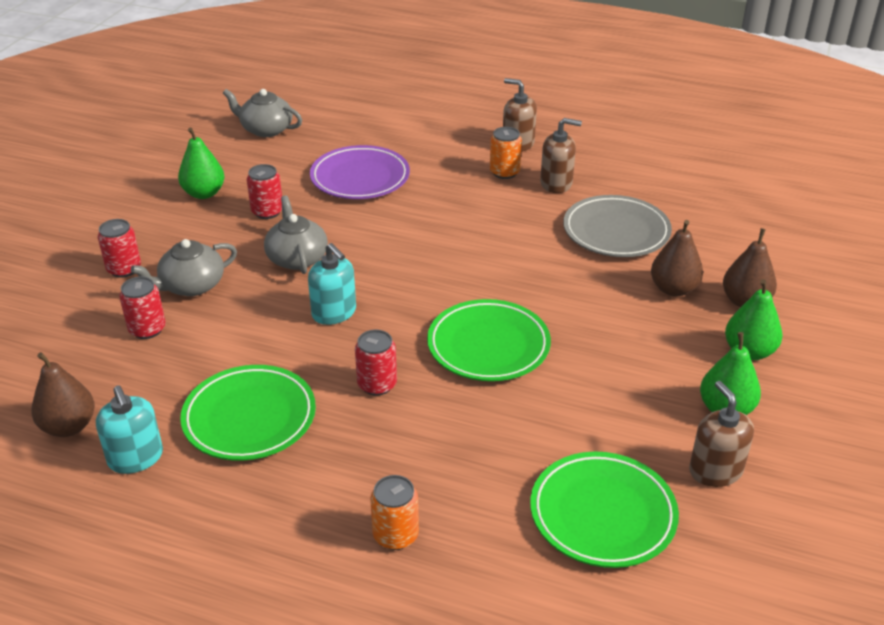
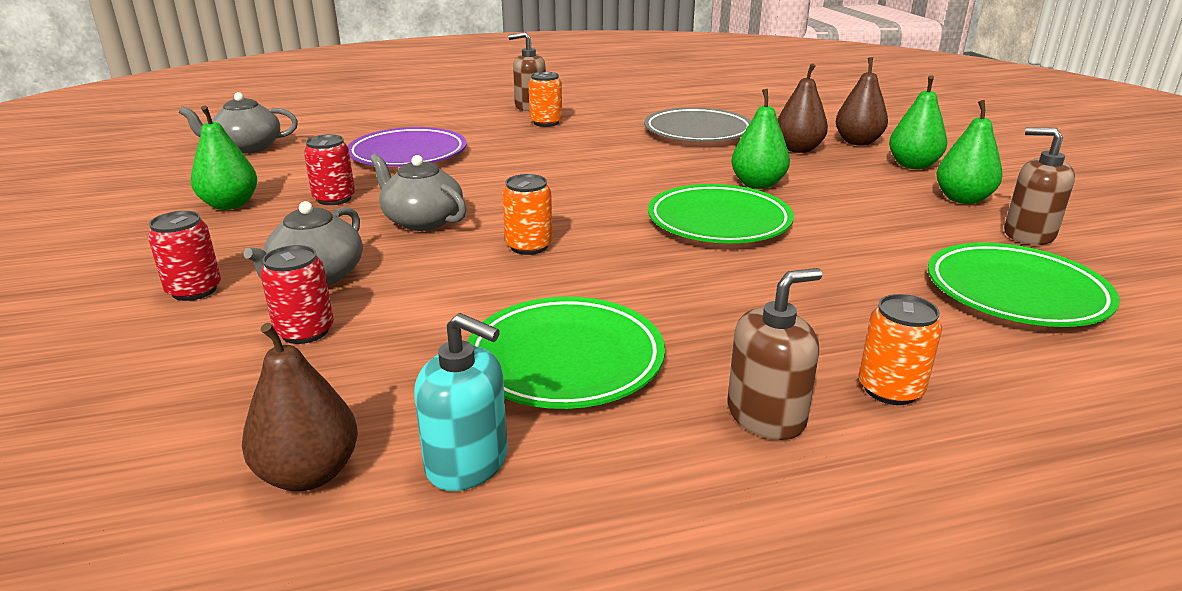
camera: 35 degrees left, 10 degrees down
turquoise soap dispenser [308,243,356,325] -> orange can [502,174,553,255]
red can [355,330,397,396] -> none
brown soap dispenser [540,118,582,193] -> brown soap dispenser moved to [728,268,822,440]
none -> green pear [731,89,790,189]

